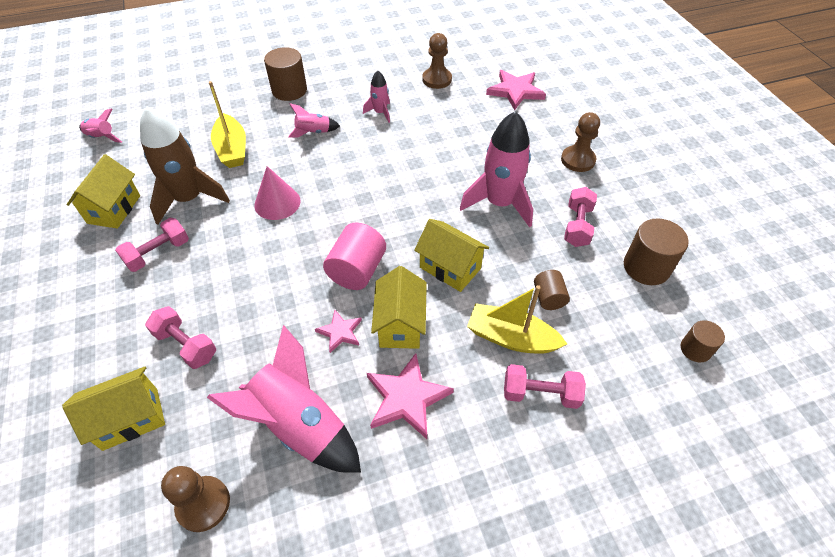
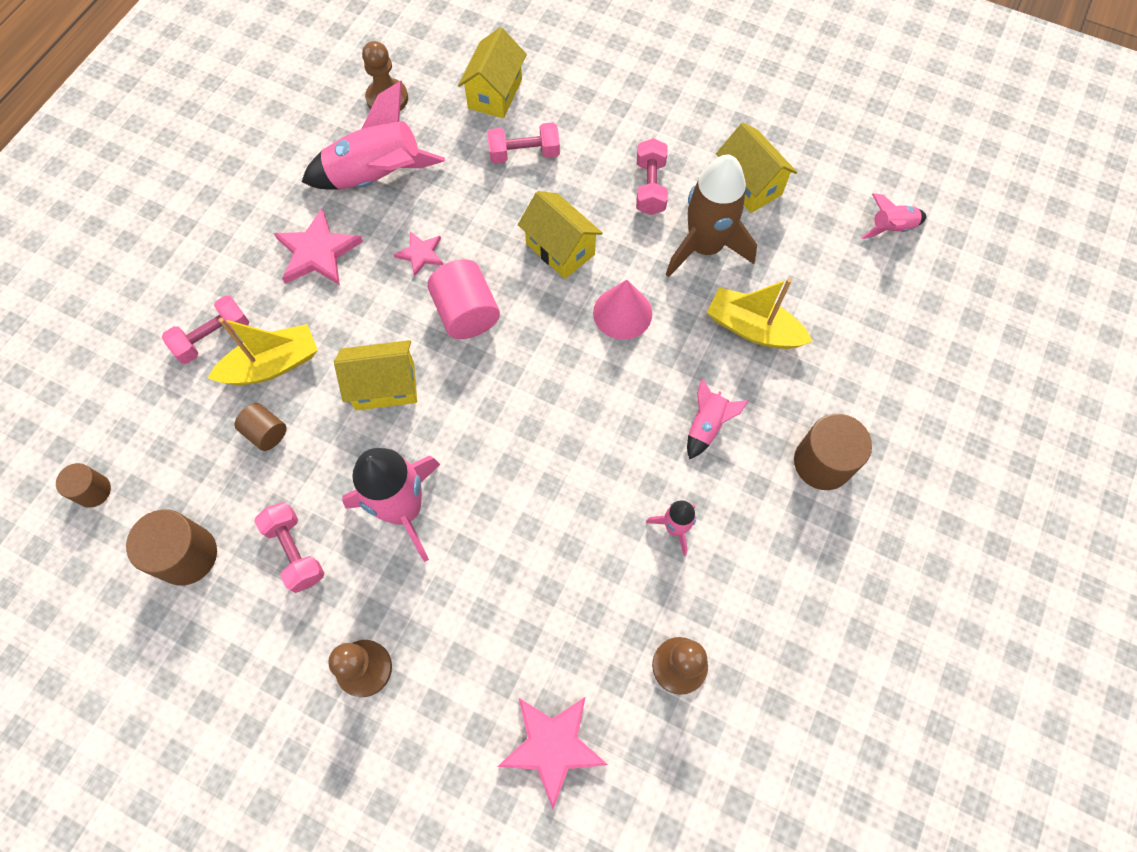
camera: 135 degrees right, 15 degrees up
yellow house [371,266,427,349] -> yellow house moved to [518,191,603,279]

